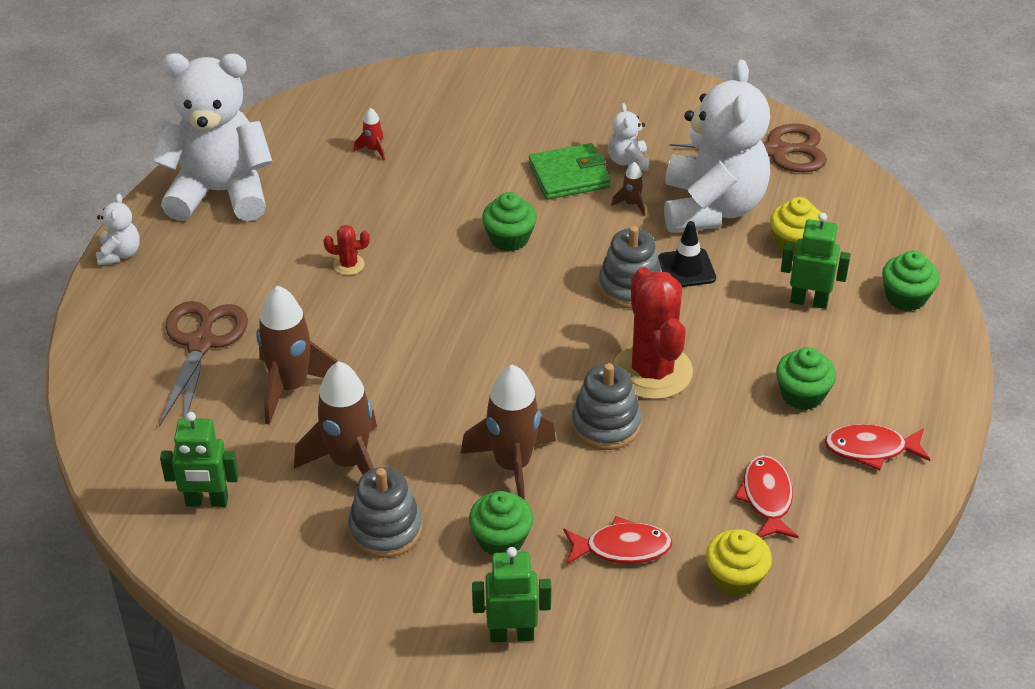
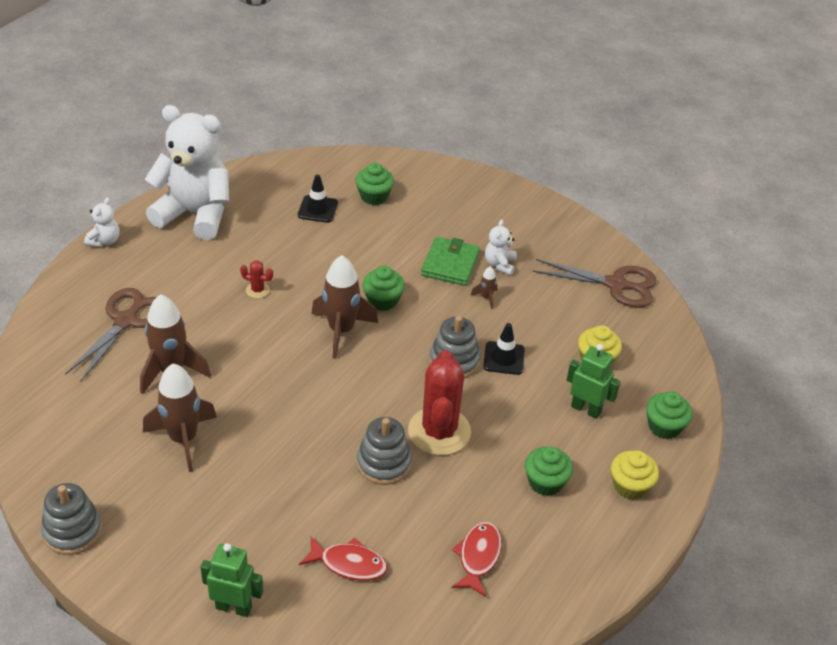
camera: 15 degrees right, 0 degrees up
green robot [160,412,239,507] -> none
grey stacking toy [348,467,422,558] -> grey stacking toy moved to [41,483,103,555]
red rocket [354,108,385,160] -> black traffic cone [298,174,338,223]
brown rocket [461,364,556,500] -> brown rocket moved to [311,255,378,359]
green cupcake [469,491,533,555] -> green cupcake moved to [355,163,394,205]
green wallet [529,143,611,200] -> green wallet turned 75 degrees counterclockwise [421,237,480,286]
white teddy bear [664,60,770,233] -> none
yellow cupcake [706,529,772,597] -> yellow cupcake moved to [611,451,659,500]
red fish [825,424,930,470] -> none

